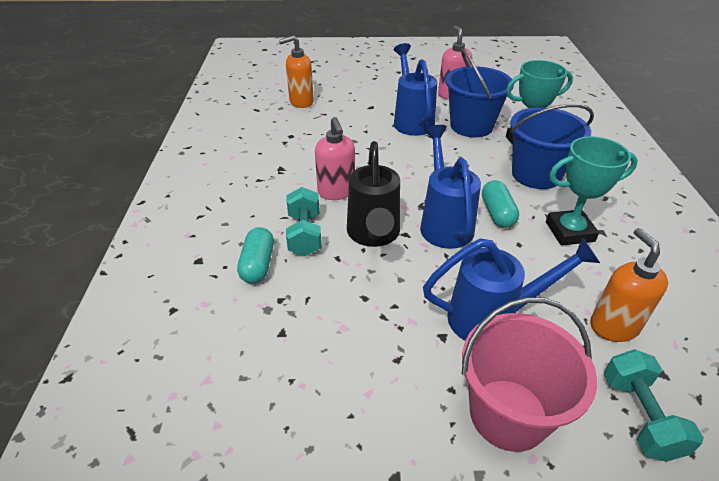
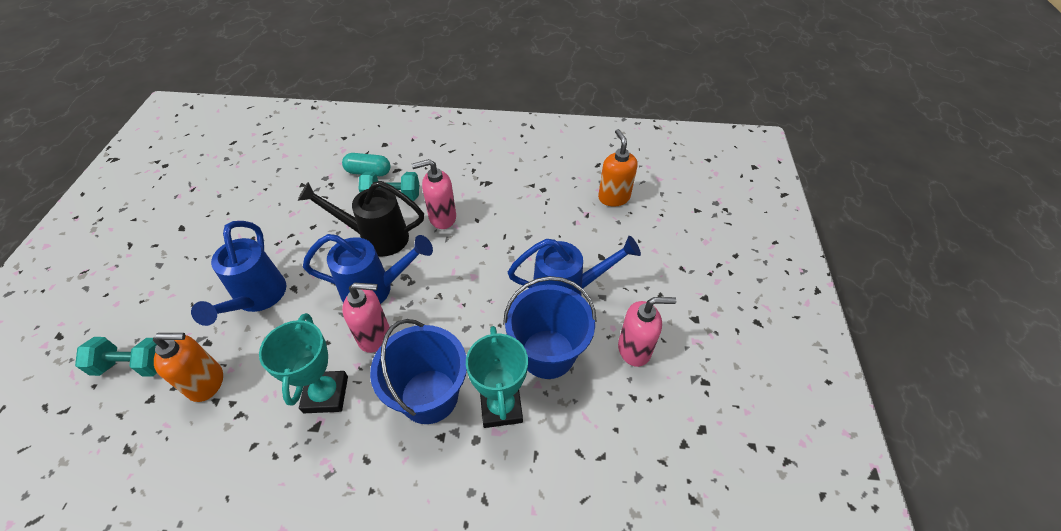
camera: 95 degrees right, 10 degrees up
pink bucket [462,297,597,452] -> none
turquoise capsule [482,180,519,228] -> pink soap dispenser [342,282,389,353]

